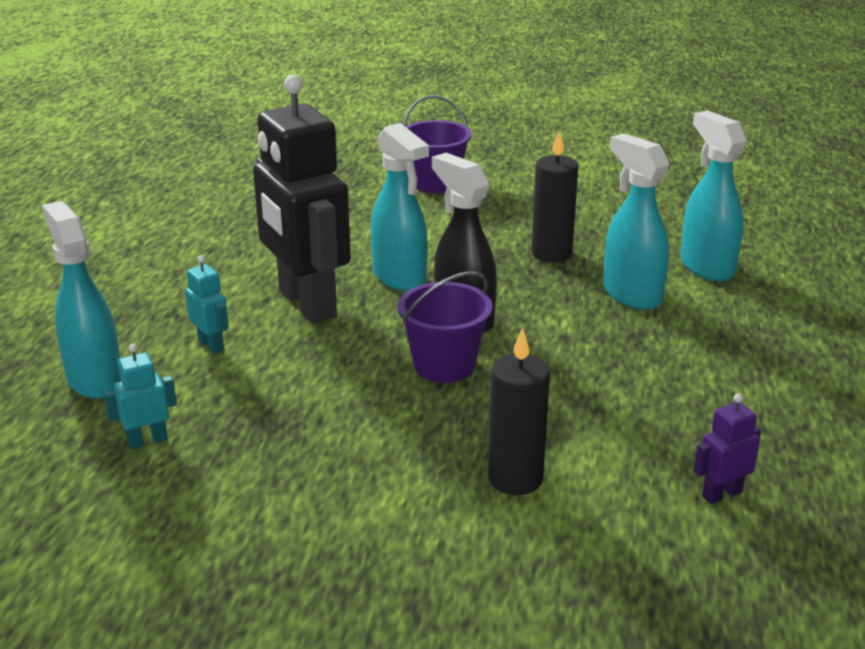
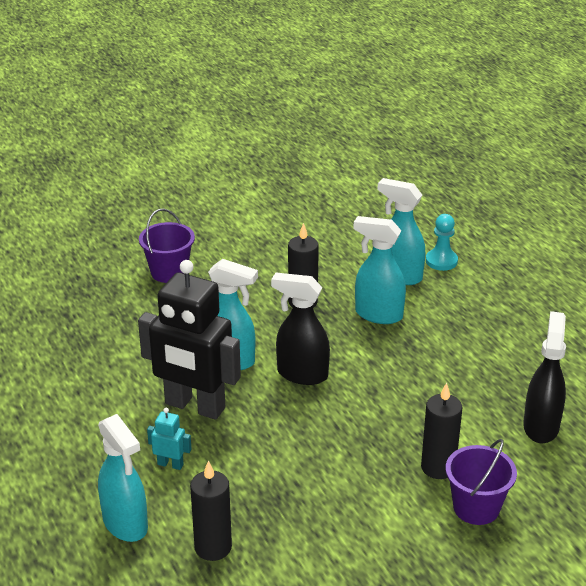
camera: 35 degrees left, 5 degrees up
turquoise spray bottle [42,201,121,399] -> turquoise spray bottle turned 150 degrees counterclockwise [98,414,148,542]
turquoise robot [103,344,177,449] -> black candle [190,460,232,561]
purple bucket [398,271,493,383] -> purple bucket moved to [446,439,517,525]
purple robot [694,393,761,504] -> black spray bottle [523,311,566,443]
none -> turquoise pawn [426,214,458,271]

